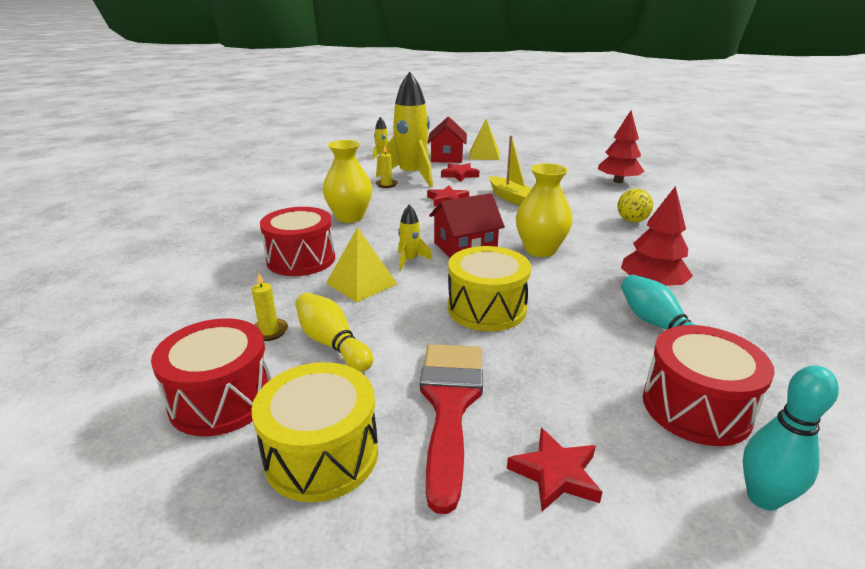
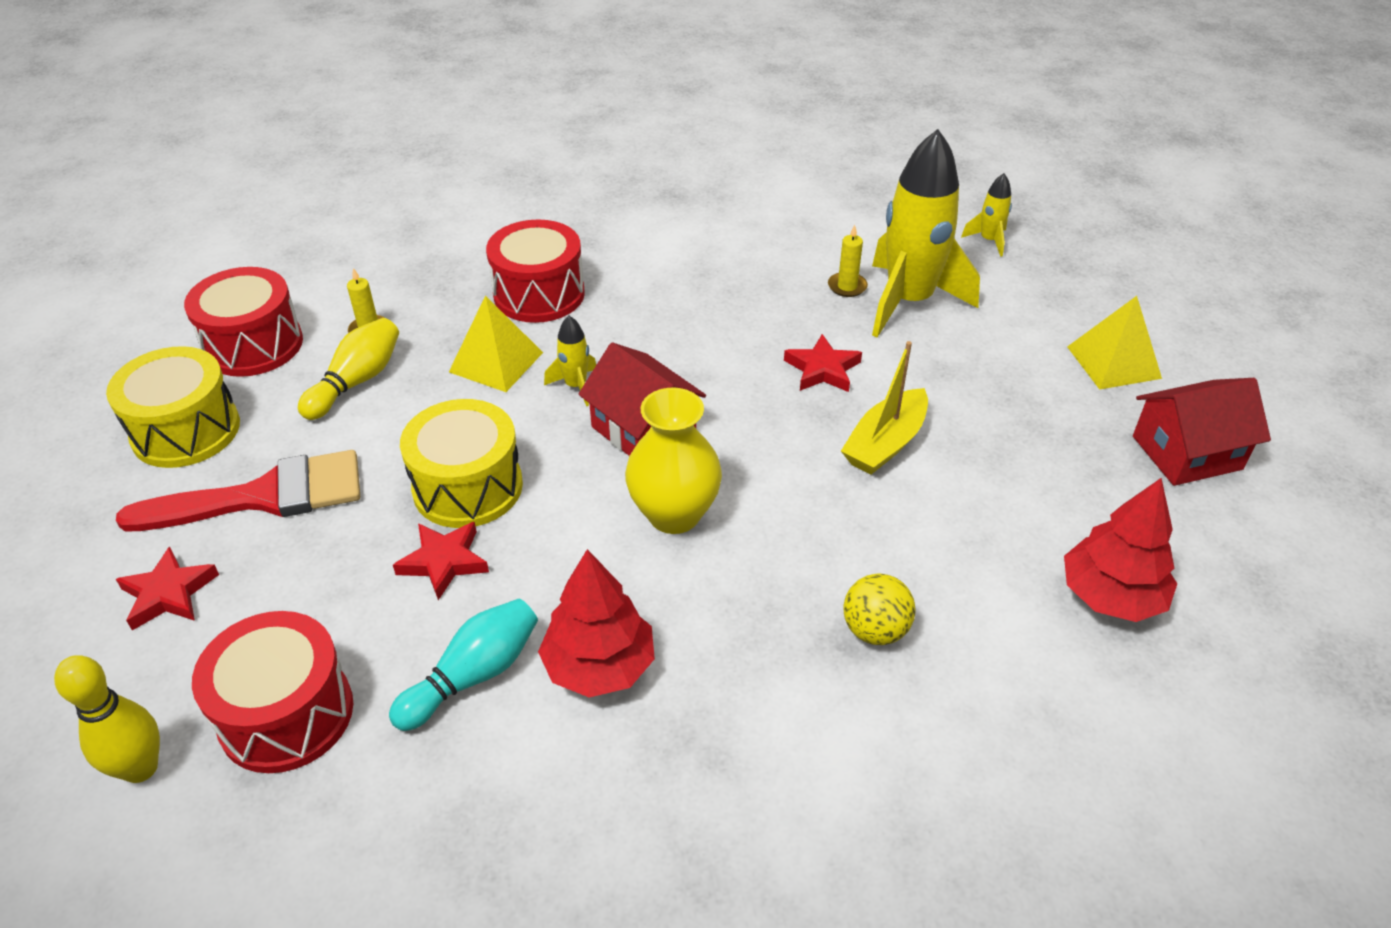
camera: 70 degrees right, 15 degrees up
yellow vase [323,140,372,223] -> none
red house [427,117,467,163] -> red house moved to [1133,378,1271,486]
red star [441,163,479,182] -> red star moved to [393,522,489,600]
turquoise bowling pin [743,365,839,511] -> yellow bowling pin [54,655,160,783]

